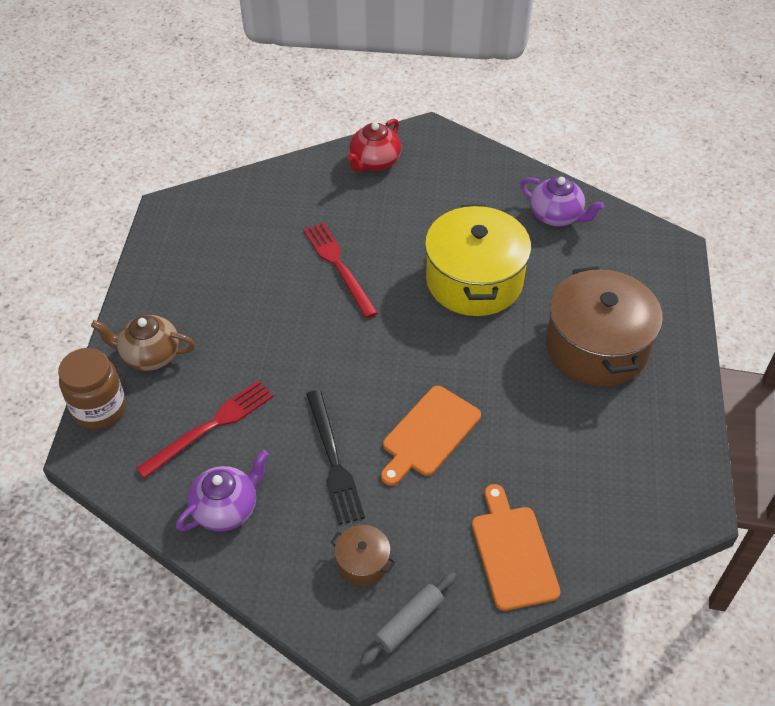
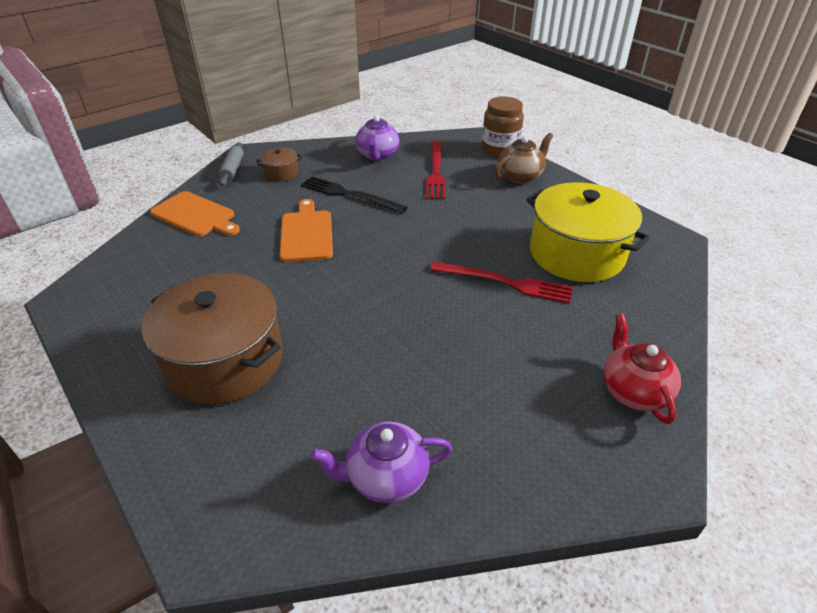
camera: 135 degrees right, 10 degrees down
yellow pot [425,205,531,316] -> yellow pot moved to [526,182,651,282]

